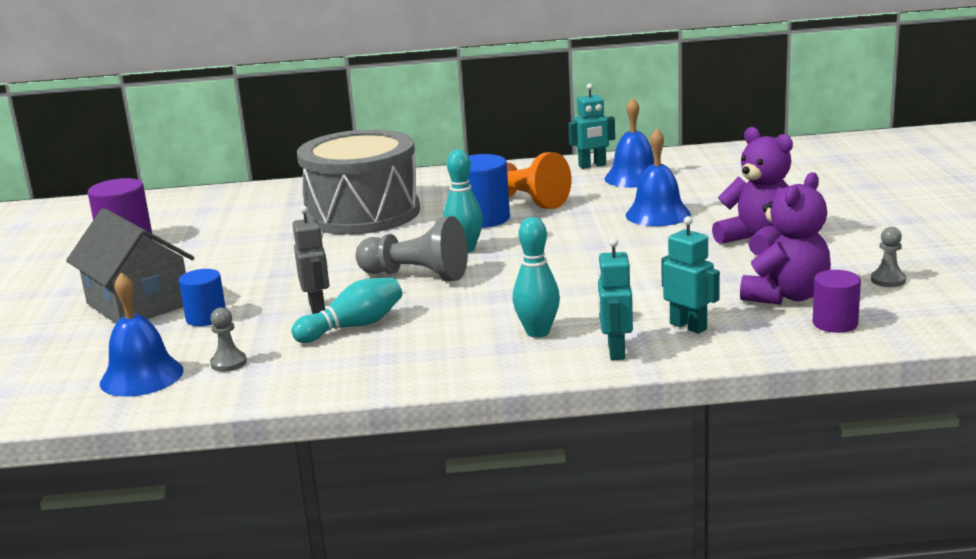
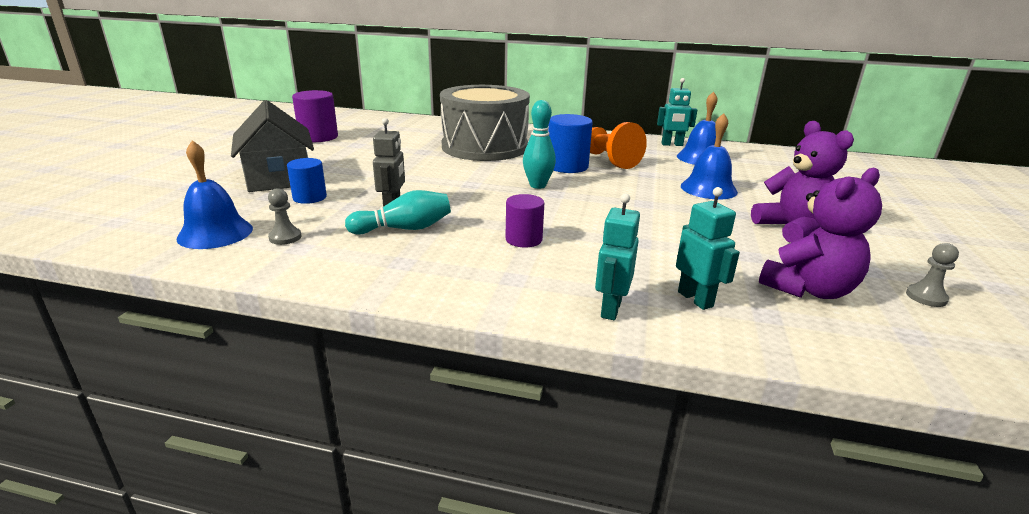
camera: 15 degrees right, 5 degrees up
grey pawn [356,216,468,281] -> none
turquoise bowling pin [513,217,560,338] -> none
purple cylinder [813,270,861,333] -> purple cylinder moved to [505,194,544,248]

